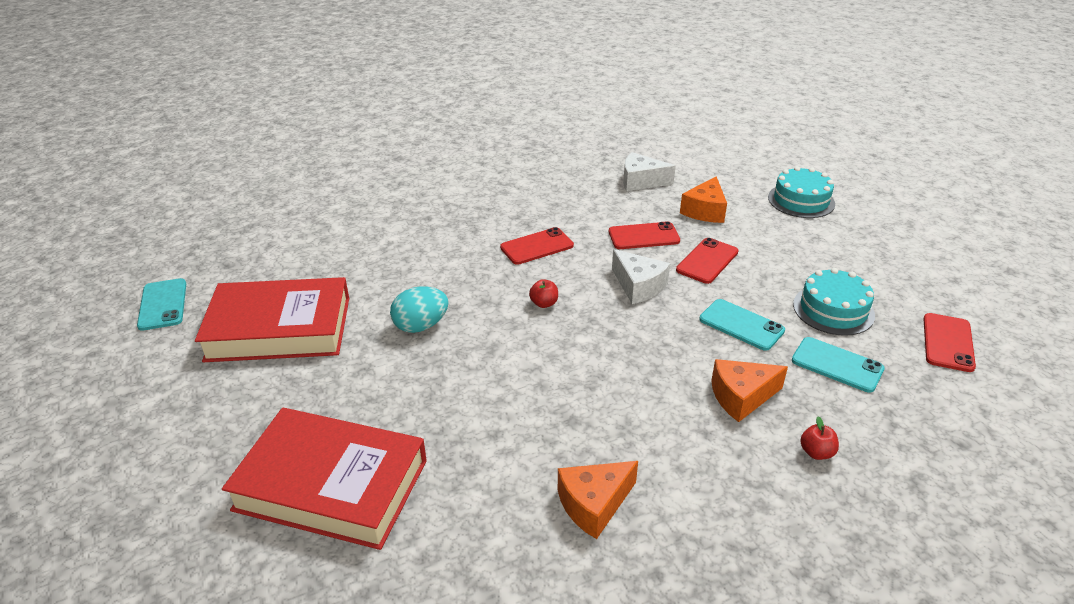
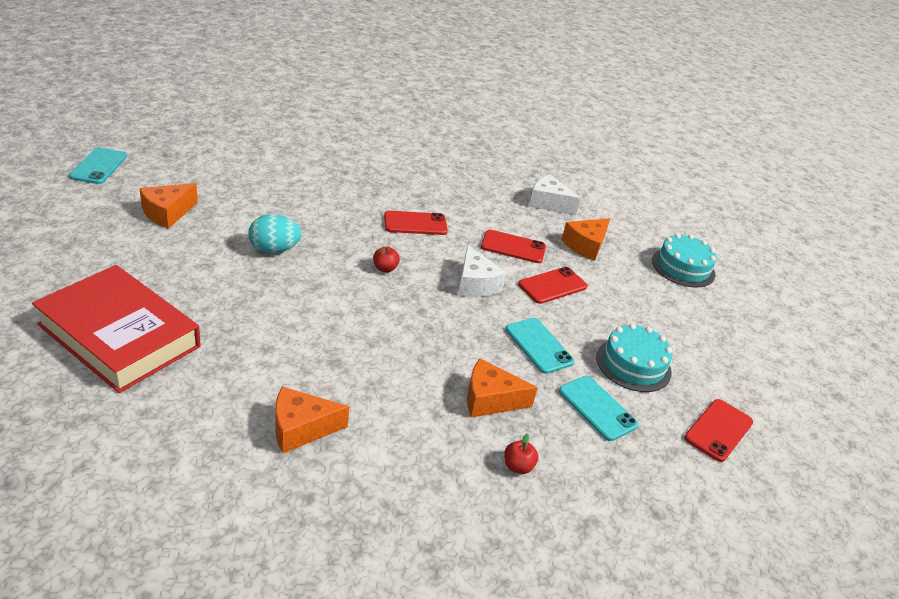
camera: 15 degrees right, 0 degrees up
red book [195,277,349,362] -> orange cheese [139,183,198,229]

